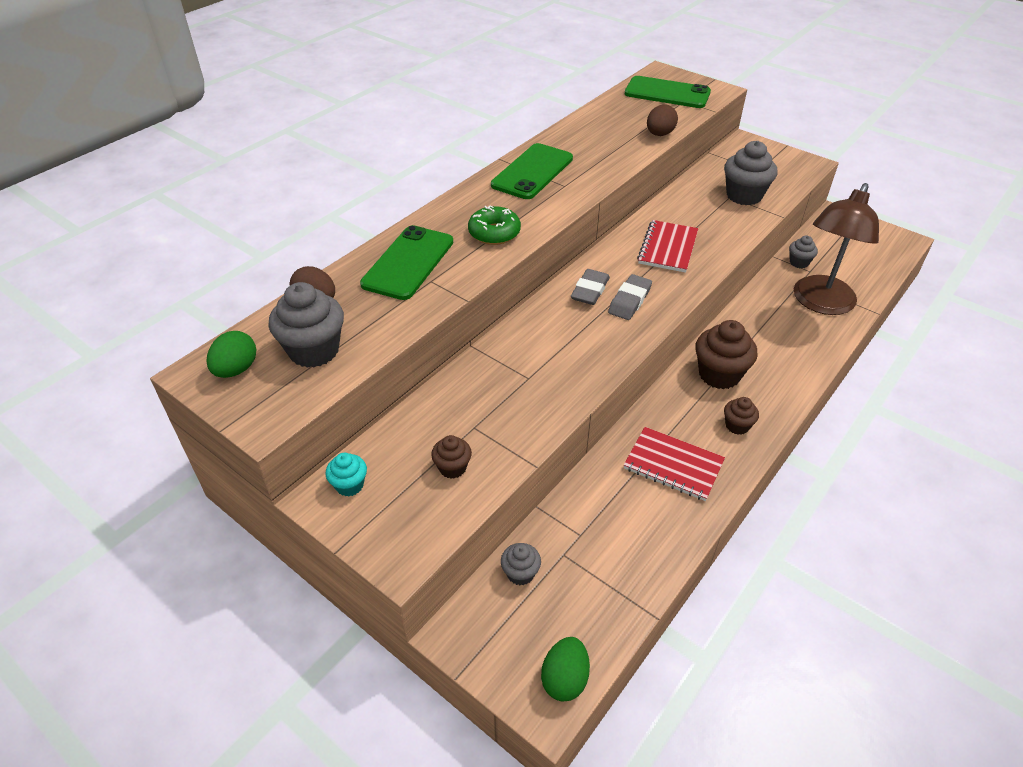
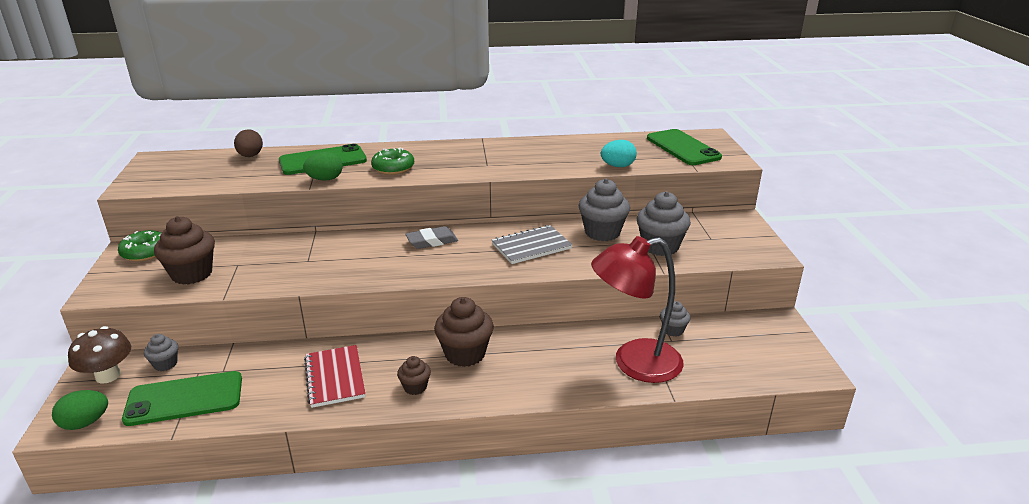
camera: 45 degrees right, 15 degrees down
green egg [207,331,256,378] -> green egg moved to [303,152,343,181]
grey cupcake [269,282,344,368] -> grey cupcake moved to [579,179,630,241]
turquoise cupcake [325,453,367,496] -> green donut [118,230,161,262]
brown cupcake [431,435,472,479] -> brown cupcake [154,216,215,285], size x1.86
green phone [491,143,573,199] -> green phone moved to [122,371,242,426]
grey eraser [608,274,652,320] -> none
red notebook [637,220,698,273] -> grey notebook [492,225,572,264]
brown egg [647,104,678,136] -> turquoise egg [601,140,637,167]
brown lamp [794,183,879,315] -> red lamp [591,236,684,383]
none -> brown mushroom [68,326,131,384]

